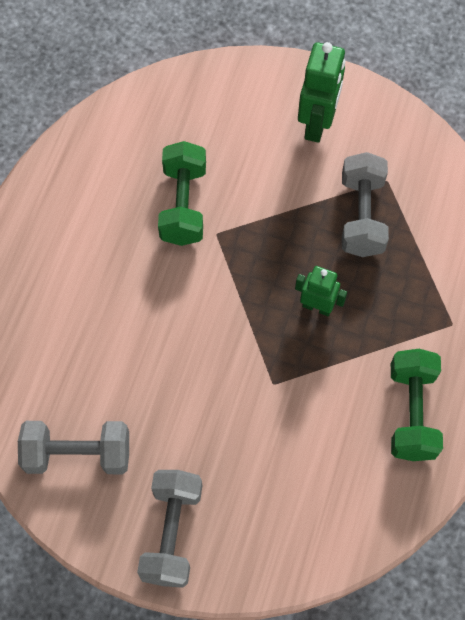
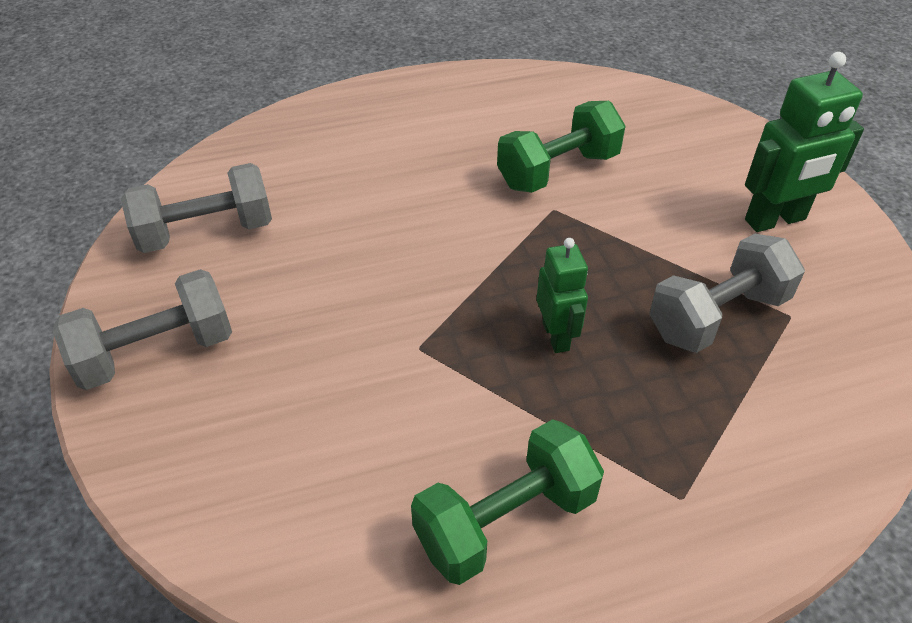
camera: 55 degrees right, 20 degrees down
grey dumbbell [18,421,129,474] -> grey dumbbell turned 75 degrees counterclockwise [121,163,272,253]

